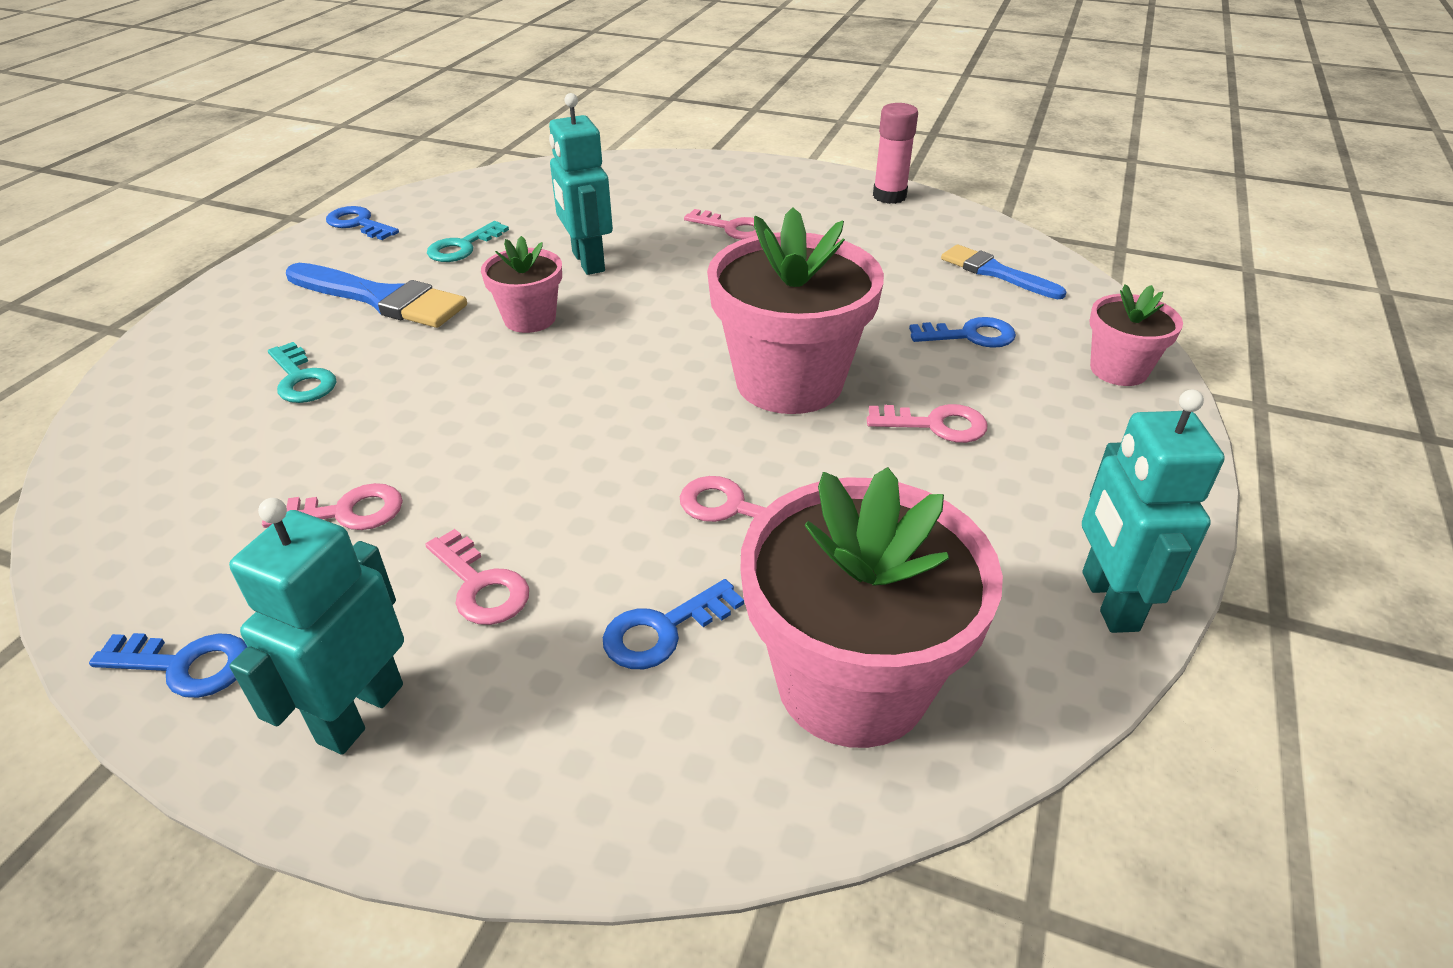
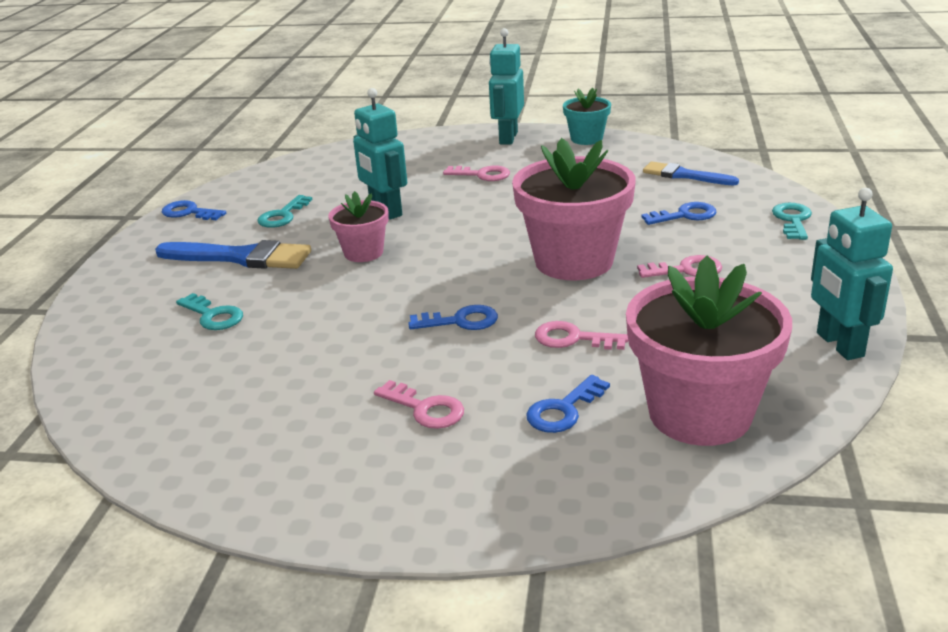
camera: 10 degrees left, 10 degrees down
blue key [89,633,247,698] -> blue key moved to [408,305,498,330]
turquoise robot [229,498,404,755] -> turquoise robot moved to [489,28,524,145]
pink key [262,483,403,530] -> none
pink glue stick [873,103,918,204] -> turquoise flower pot [563,88,611,145]
pink flower pot [1089,284,1183,386] -> turquoise key [772,203,812,240]

